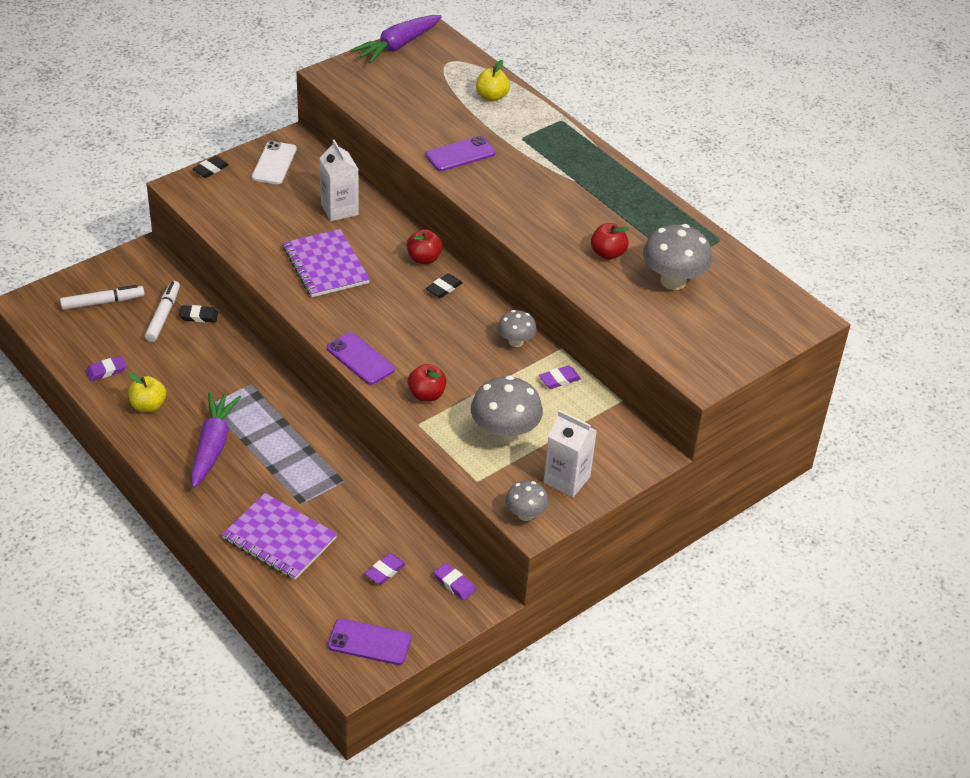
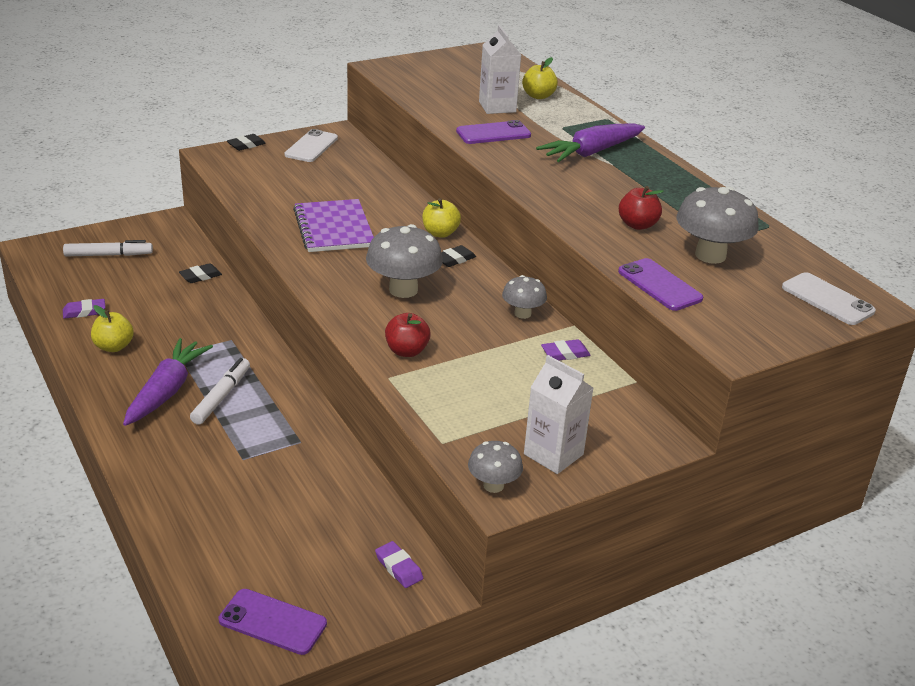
camera: 10 degrees right, 10 degrees down
white marker [145,281,180,342] -> white marker moved to [190,358,250,425]
black eraser [179,305,218,322] -> black eraser turned 45 degrees counterclockwise [179,263,222,283]
purple notebook [222,493,337,580] -> none
white carton [320,140,359,221] -> white carton moved to [479,25,521,114]
purple phone [327,332,395,385] -> purple phone moved to [618,258,703,311]
purple carrot [350,15,442,64] -> purple carrot moved to [536,124,645,162]
purple eraser [365,553,406,585] -> none
red apple [407,229,443,264] -> yellow apple [422,198,461,238]
grey mushroom [471,376,543,444] -> grey mushroom moved to [366,224,443,298]
none -> white phone [782,272,876,325]

